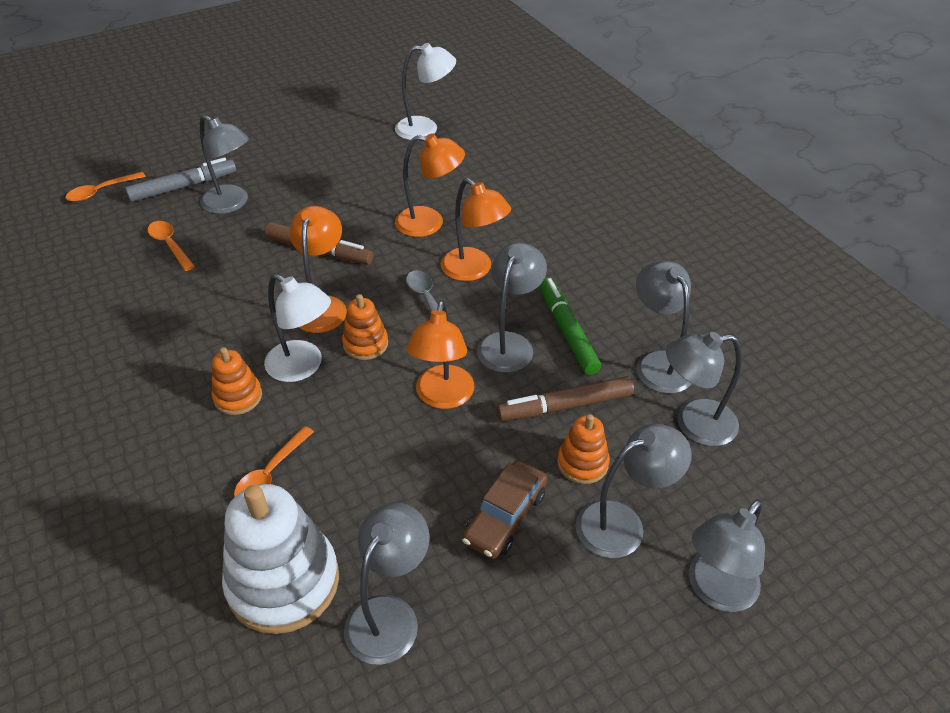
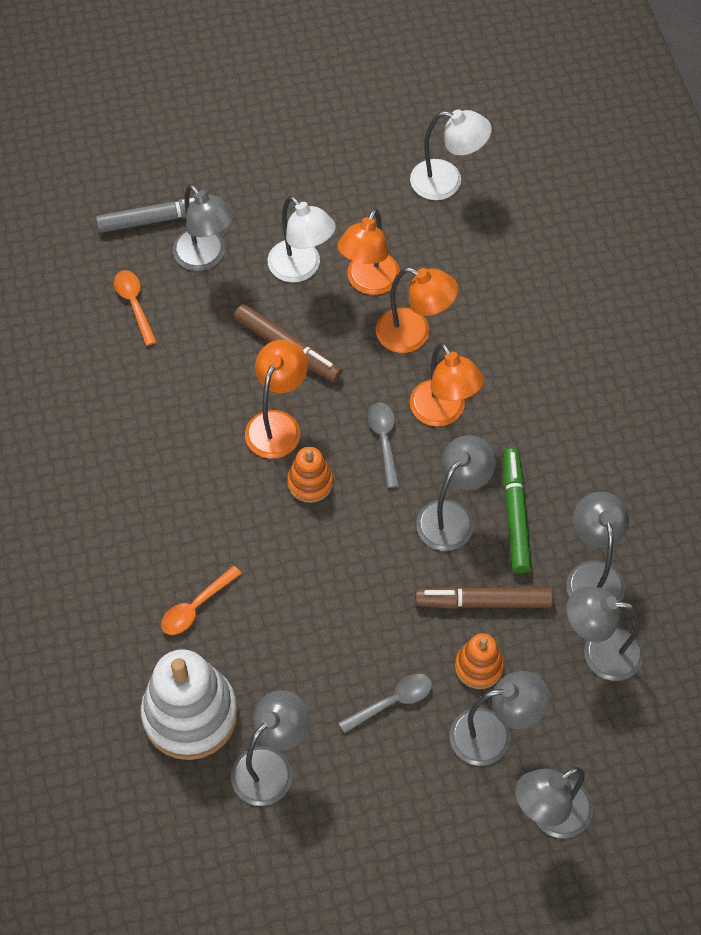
camera: 15 degrees right, 15 degrees up
orange spoon [65,172,146,202] -> none
orange stacking toy [211,347,262,415] -> none
white lamp [264,274,331,382] -> white lamp moved to [268,196,336,283]
orange lamp [406,300,474,409] -> orange lamp moved to [337,209,400,295]
brown car [462,460,548,559] -> grey spoon [338,674,432,734]

